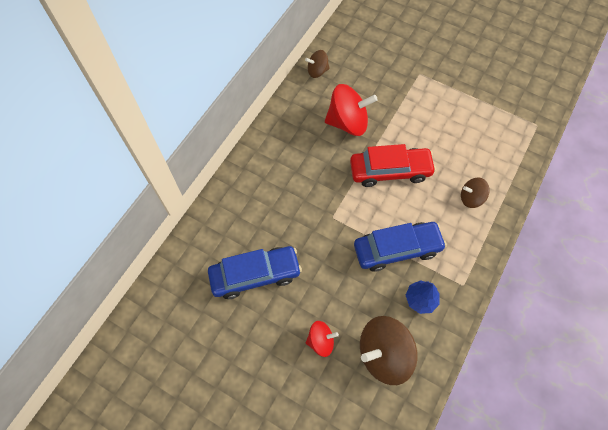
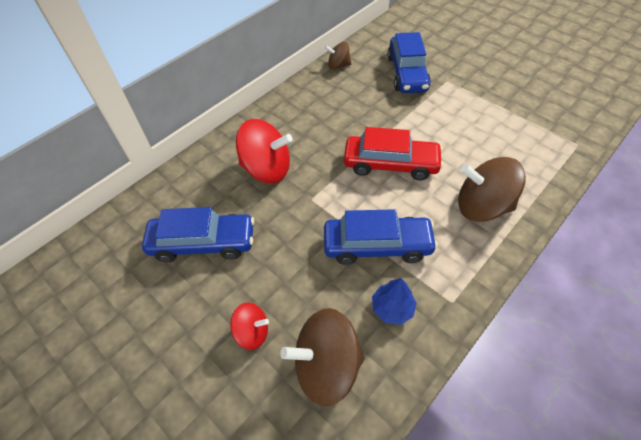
camera: 15 degrees right, 10 degrees down
red spinning top [325,84,378,136] -> red spinning top moved to [236,119,293,184]
brown spinning top [461,177,490,208] -> brown spinning top [458,157,526,222], size x1.83
none -> blue car [388,32,431,93]

